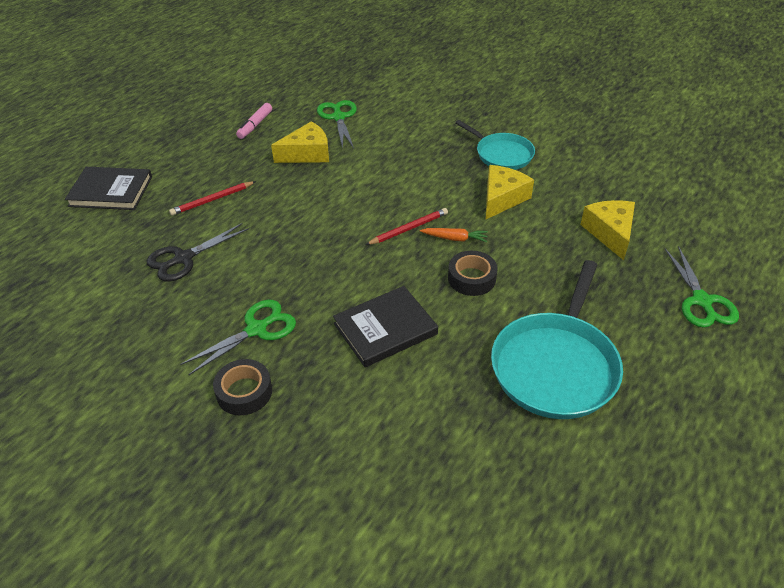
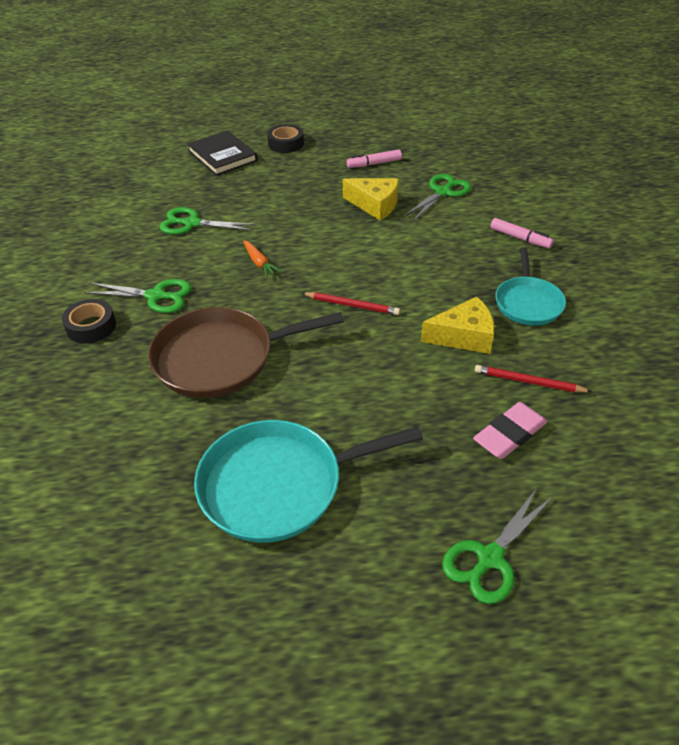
camera: 50 degrees right, 0 degrees up
black scissors [146,223,249,282] -> green scissors [160,207,256,234]
red pencil [169,181,256,216] -> red pencil moved to [475,365,592,392]
black book [333,286,438,367] -> brown pan [148,307,344,398]
orange carrot [420,228,488,242] -> orange carrot moved to [243,240,281,277]
black tape [448,251,498,296] -> black tape moved to [267,124,304,153]
yellow cheese [580,200,635,260] -> pink eraser [473,402,547,459]
none -> pink marker [490,218,554,248]

